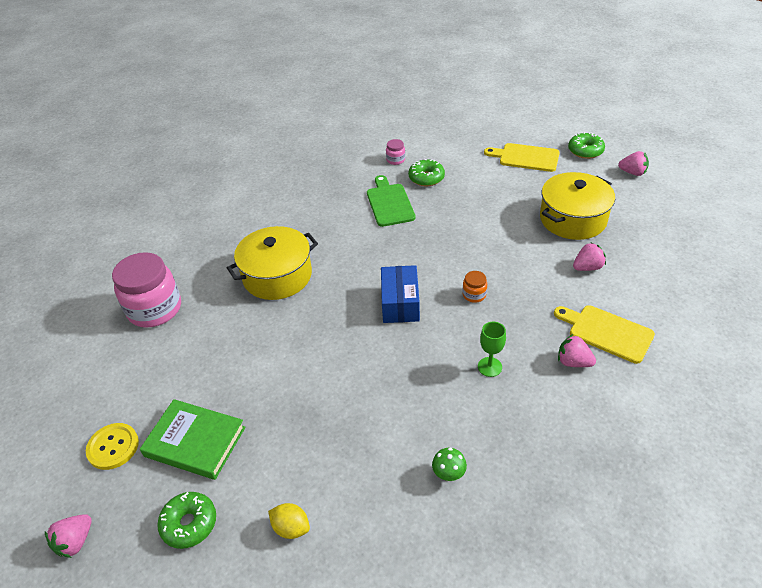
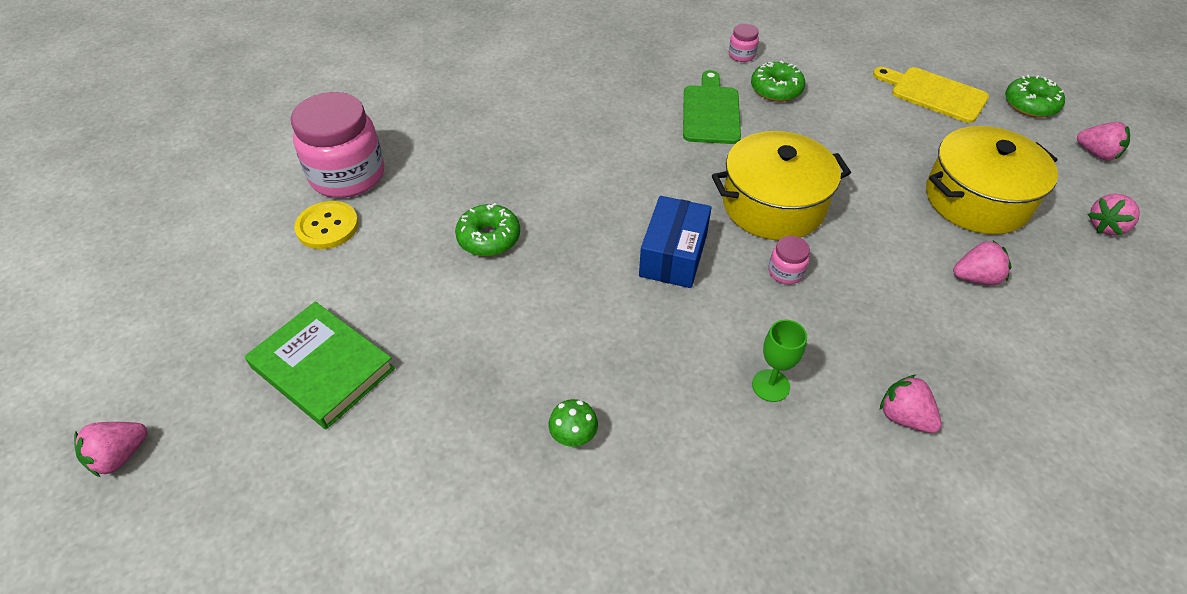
camera: 15 degrees right, 5 degrees up
yellow button [86,423,139,470] -> yellow button moved to [294,201,359,249]
green donut [157,492,216,549] -> green donut moved to [455,203,520,256]
yellow pot [227,226,318,300] -> yellow pot moved to [712,131,851,240]
yellow lemon [268,503,310,539] -> none
green mushroom [432,447,467,481] -> green mushroom moved to [549,399,598,447]
orange jar [462,271,487,303] -> pink jar [768,236,810,284]
yellow cutting board [554,305,655,364] -> none
none -> pink strawberry [1087,194,1140,235]

